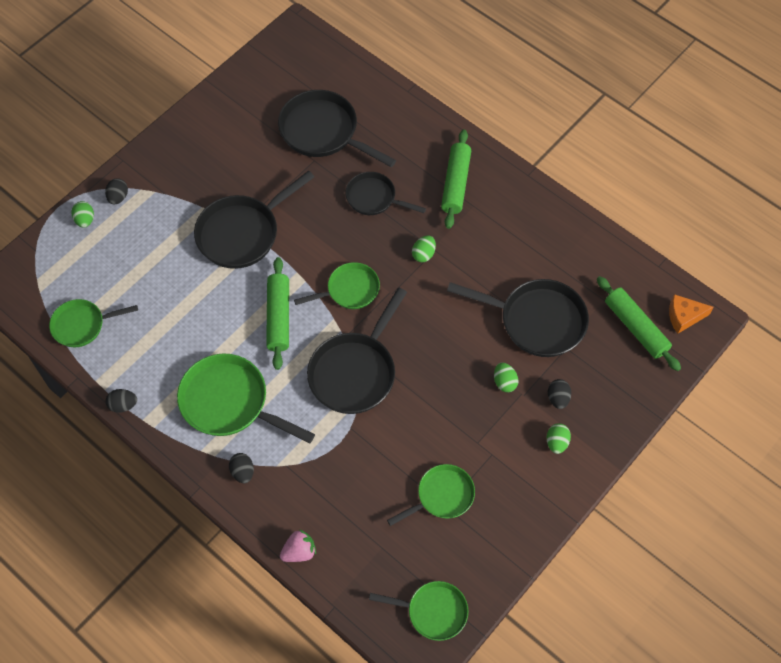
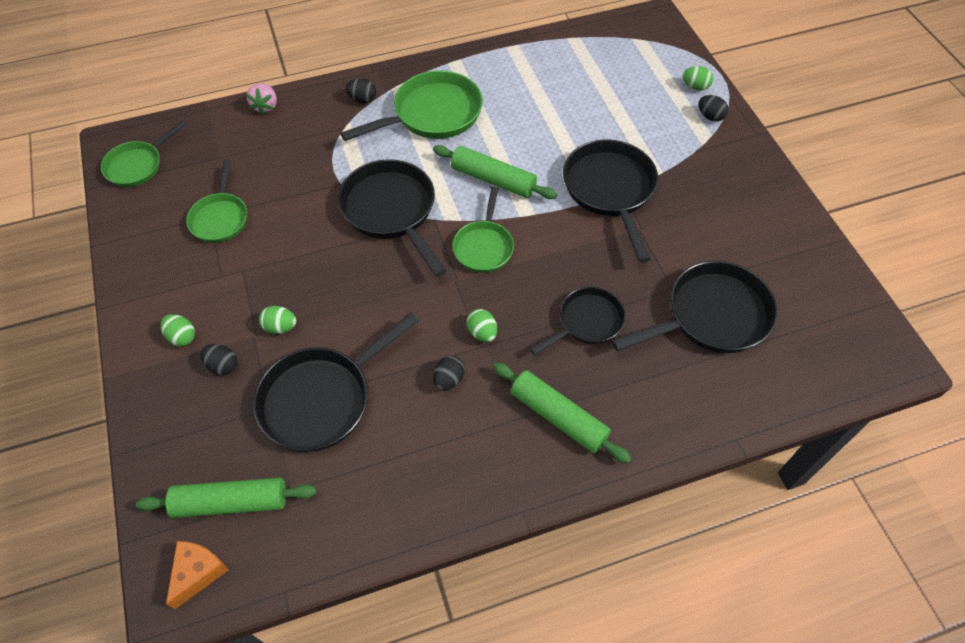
camera: 120 degrees right, 5 degrees down
green pan [49,299,138,347] -> none
black egg [106,389,137,413] -> black egg moved to [433,356,465,391]

